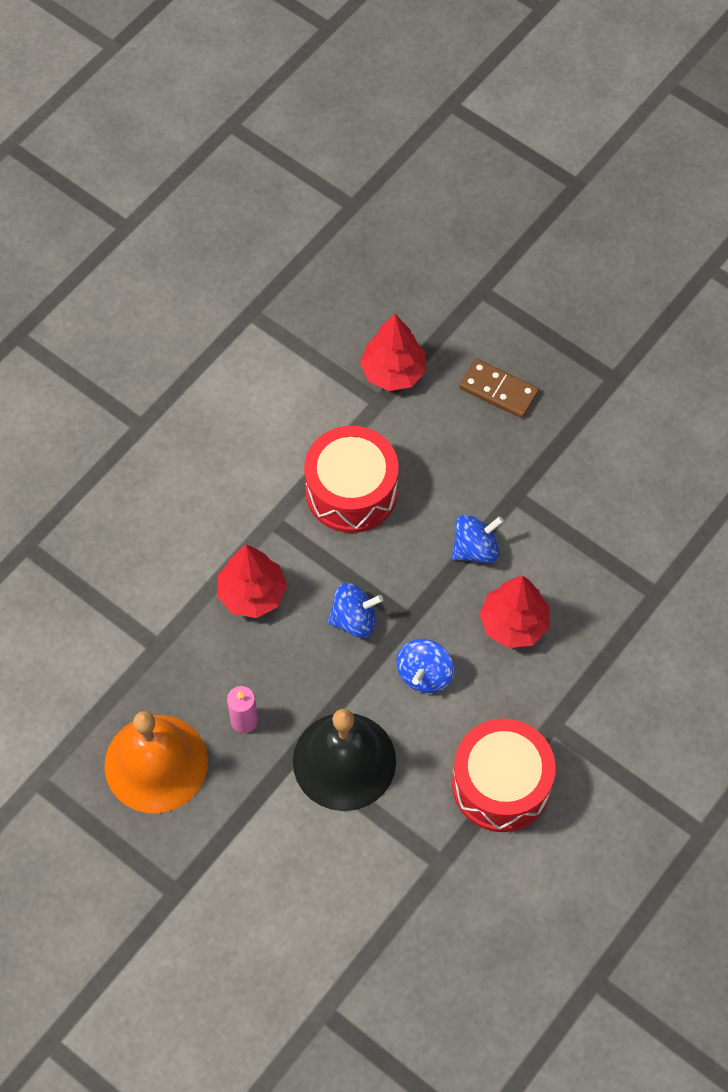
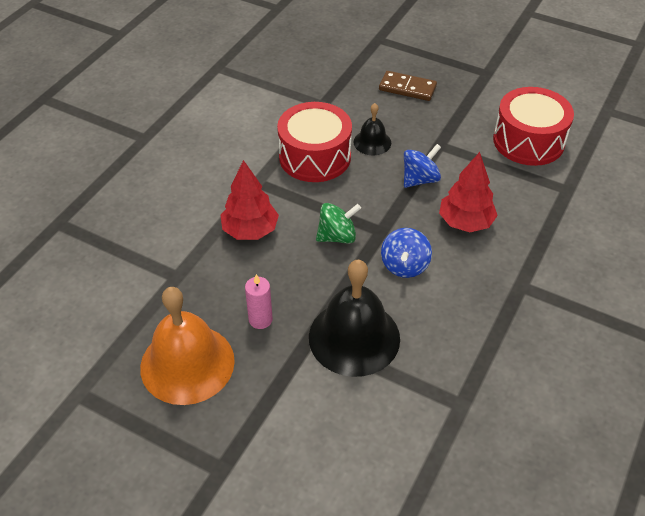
camera: 10 degrees left, 15 degrees down
blue spinning top [327,583,383,638] -> green spinning top [316,203,361,244]
red tree [360,314,426,391] -> none
red drum [452,719,556,832] -> red drum moved to [493,87,574,166]
none -> black bell [353,103,391,155]

